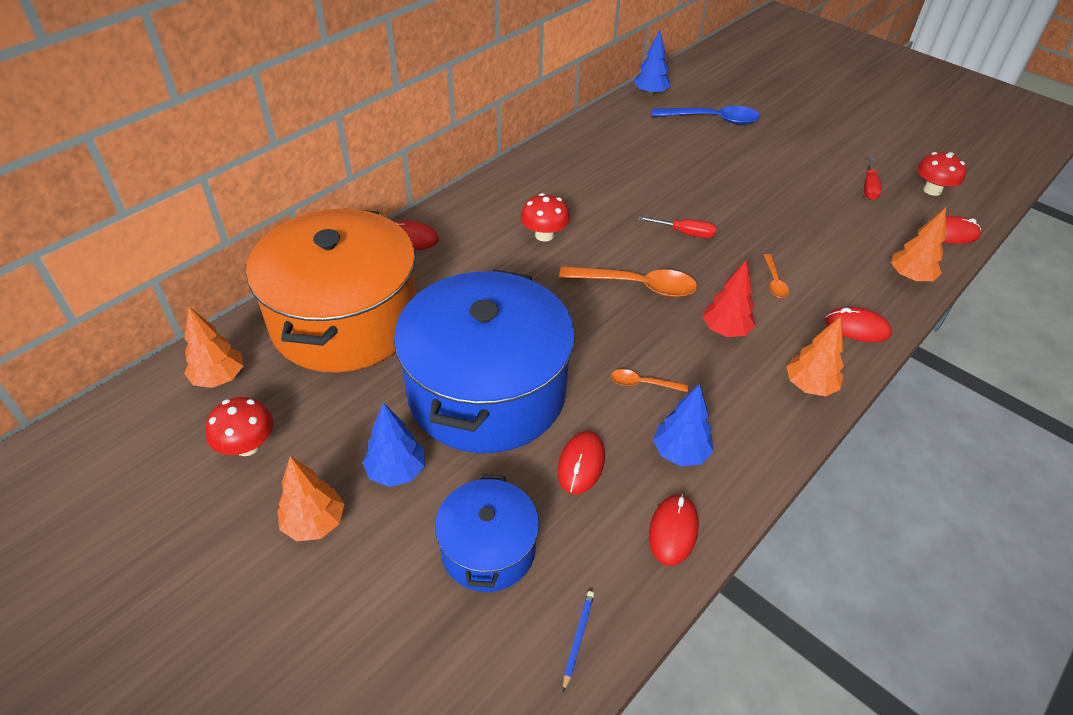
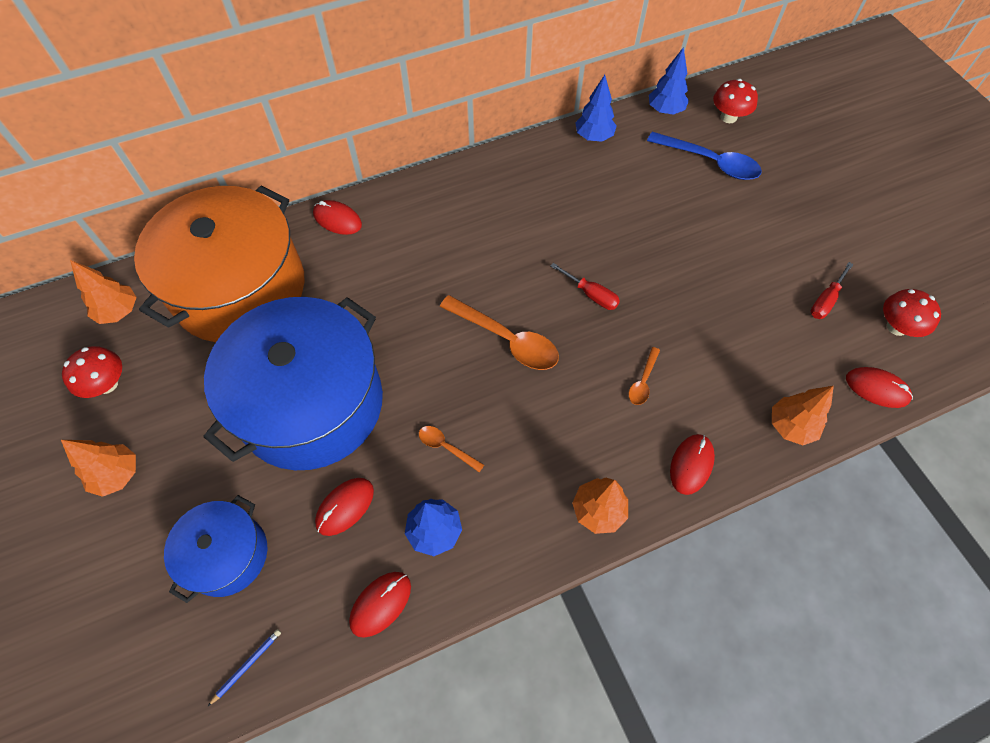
camera: 25 degrees right, 15 degrees up
blue tree [363,402,425,487] -> blue tree moved to [575,75,616,142]
red mushroom [521,193,570,242] -> red mushroom moved to [713,79,758,123]
red tree [703,259,755,337] -> none
red mouse [825,307,892,342] -> red mouse turned 75 degrees clockwise [670,434,715,495]

